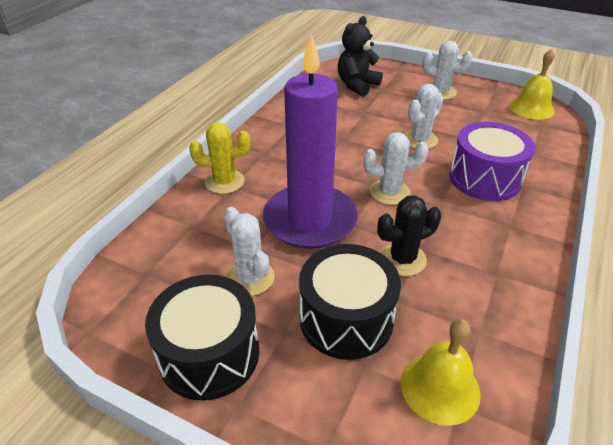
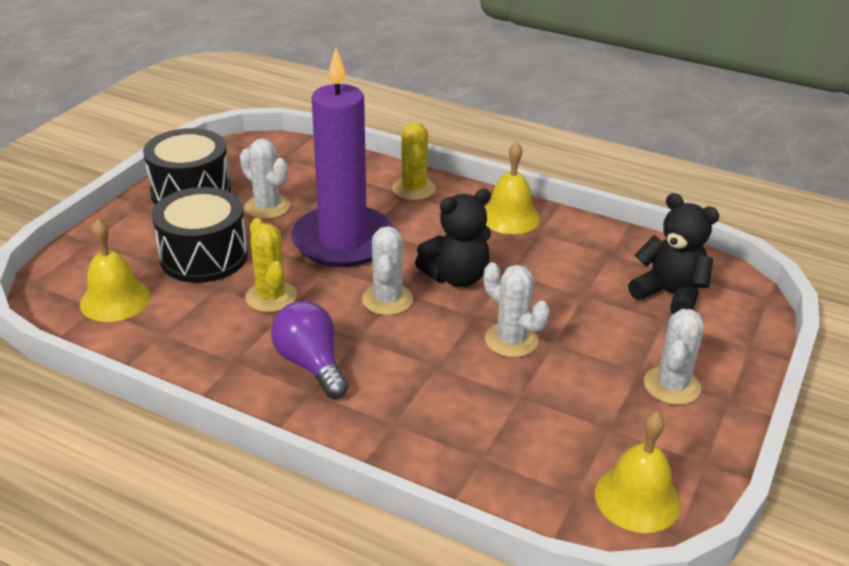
camera: 90 degrees right, 5 degrees down
white cactus [224,207,275,296] -> white cactus turned 75 degrees clockwise [240,139,290,219]
black cactus [377,195,441,276] -> yellow cactus [245,218,297,312]
purple drum [449,122,535,201] -> none
none -> purple light bulb [271,301,349,398]
none -> black teddy bear [415,188,491,287]
none -> yellow bell [485,141,540,234]

